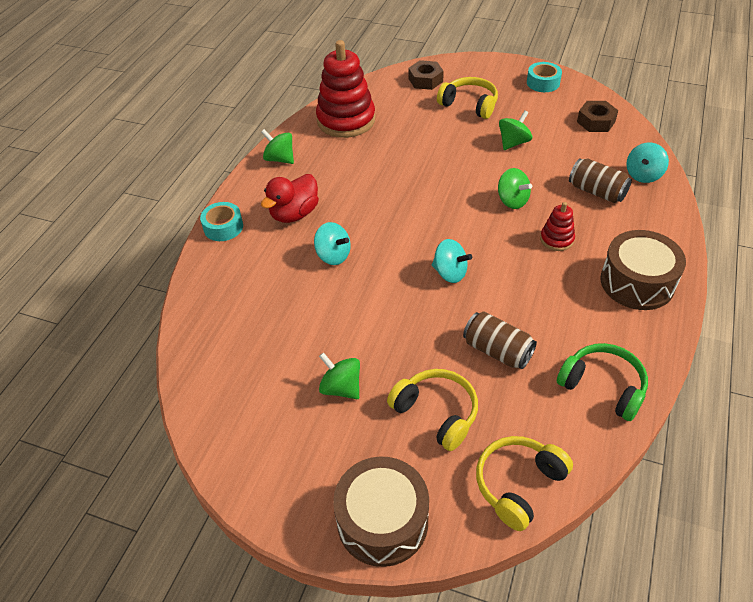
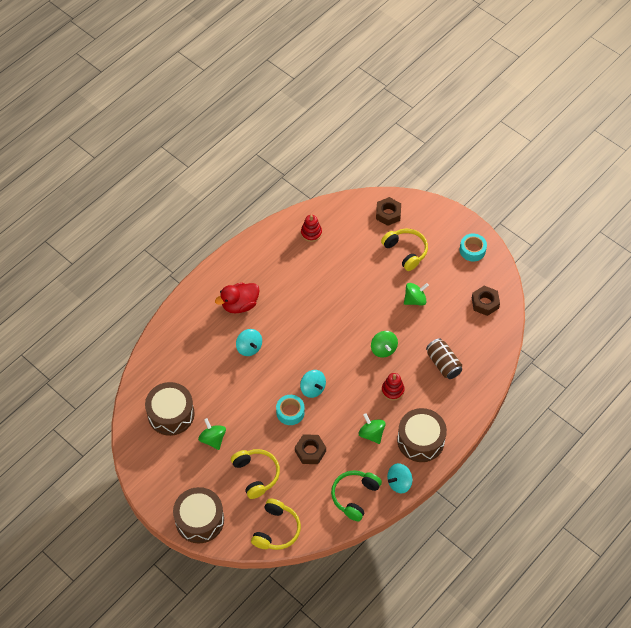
camera: 20 degrees right, 10 degrees up
turquoise tape [200,202,243,241] -> turquoise tape moved to [276,395,305,425]
green spinning top [261,129,294,164] -> green spinning top moved to [359,413,386,444]
red stacking toy [316,40,375,138] -> red stacking toy [301,215,322,242], size x0.47
brown can [463,311,537,369] -> brown nut [295,435,326,464]
yellow headphones [476,436,573,531] -> yellow headphones turned 135 degrees clockwise [251,498,301,550]
green headphones [557,343,648,421] -> green headphones turned 120 degrees counterclockwise [331,470,382,521]
turquoise spinning top [627,143,669,183] -> turquoise spinning top moved to [387,463,412,494]
none -> brown drum [145,382,195,436]

